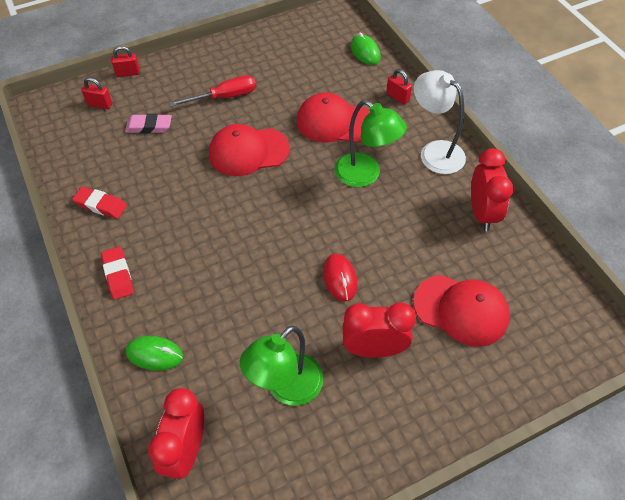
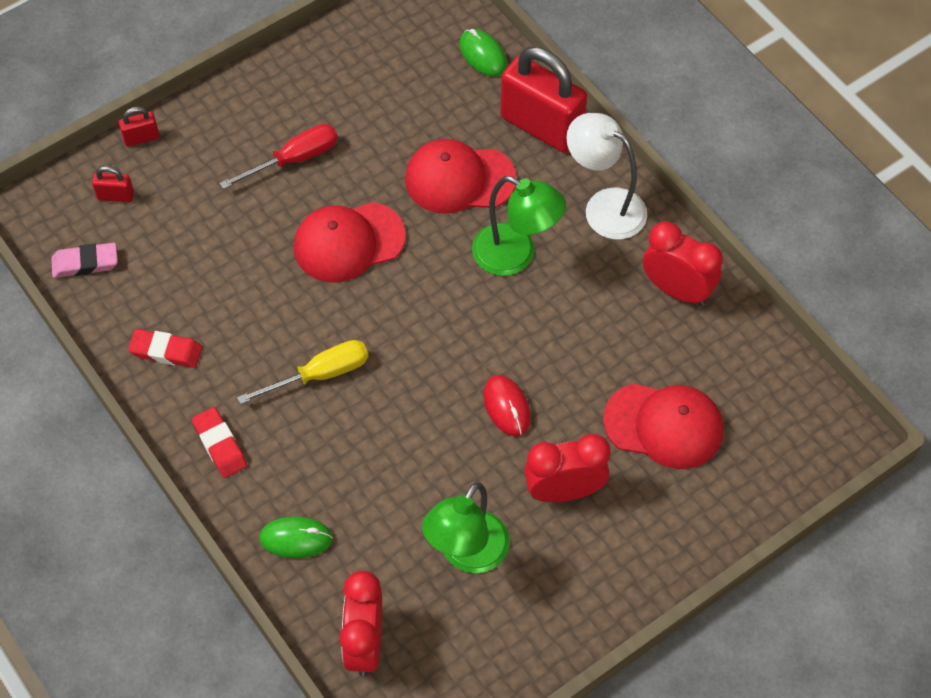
camera: 10 degrees left, 5 degrees up
pink eraser [125,114,172,134] -> pink eraser moved to [51,243,118,278]
red padlock [386,69,412,105] -> red padlock [500,47,587,153], size x2.37
red clock [471,148,513,231] -> red clock turned 45 degrees counterclockwise [643,221,723,305]
none -> yellow screwdriver [237,340,368,404]

